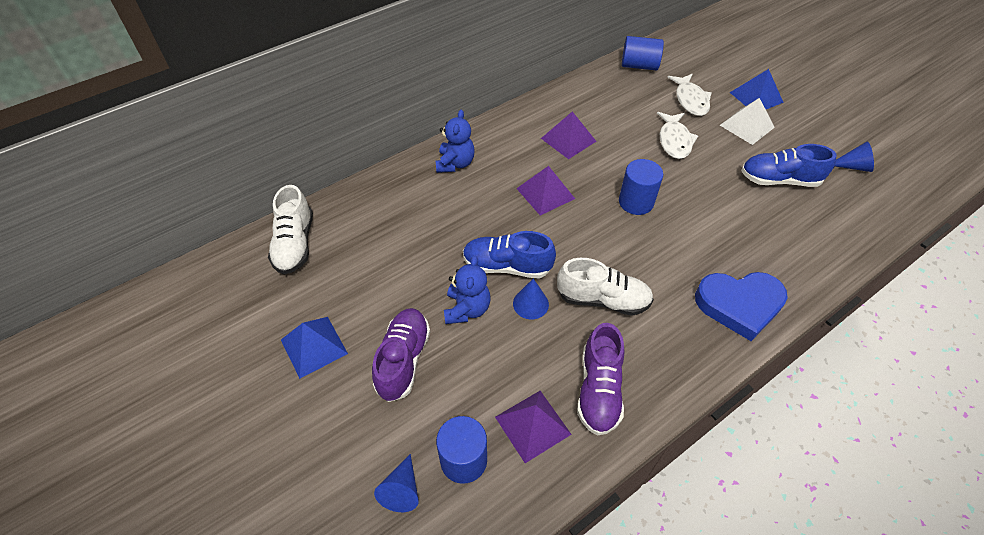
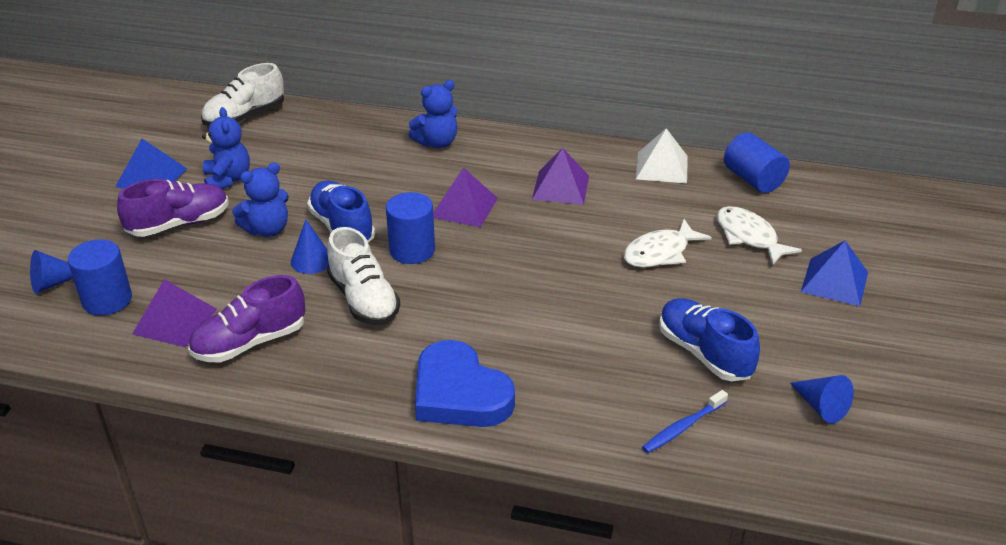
camera: 50 degrees right, 15 degrees down
blue cylinder [619,159,663,215] -> blue cylinder moved to [386,192,435,264]
white fish [667,74,711,116] -> white fish turned 105 degrees clockwise [716,206,802,266]
white pyramid [720,98,775,145] -> white pyramid moved to [636,128,688,183]
none -> blue teddy bear [202,107,250,189]
none -> blue toothbrush [642,390,728,453]

